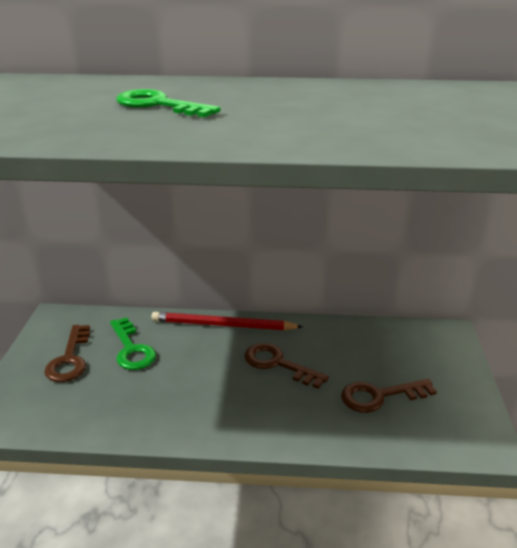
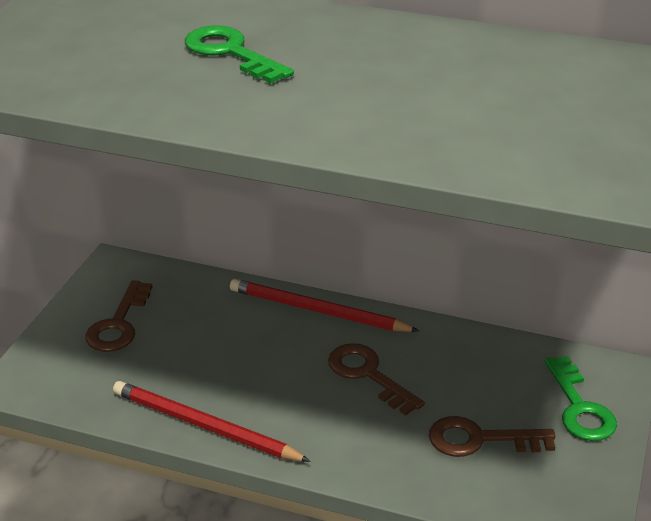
camera: 15 degrees right, 5 degrees up
green key [110,317,156,370] -> green key moved to [545,356,617,441]
none -> red pencil [113,381,311,462]

